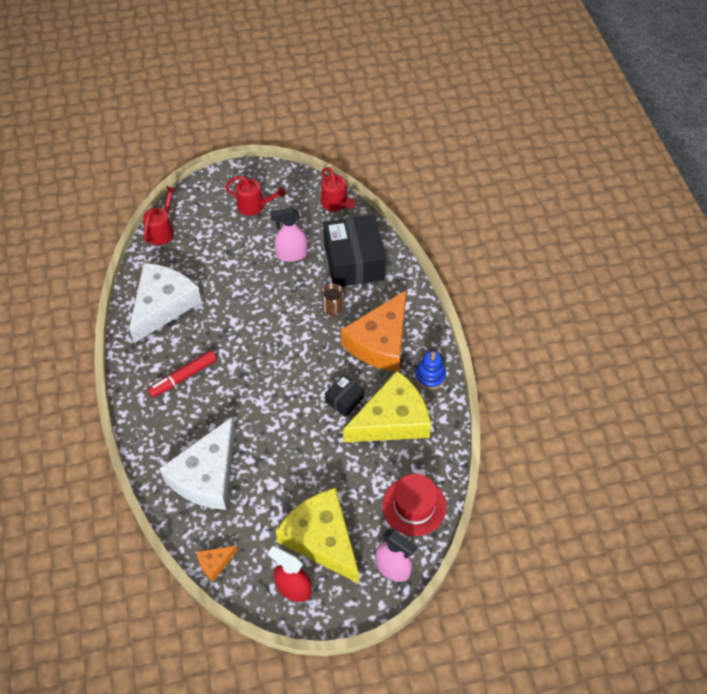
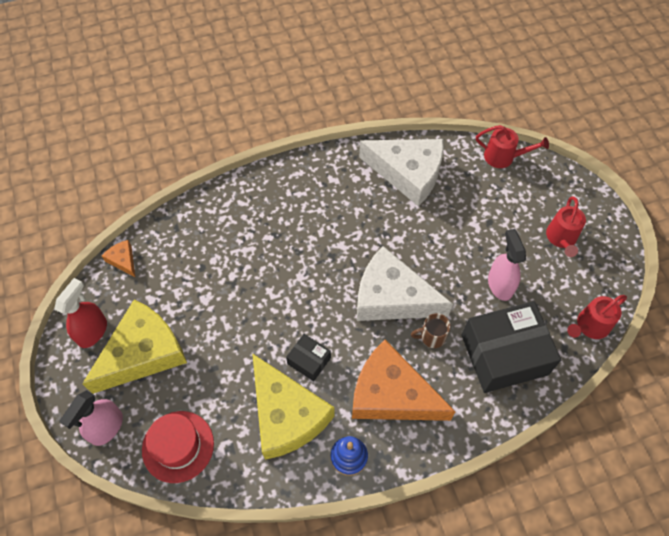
camera: 85 degrees right, 5 degrees up
red marker [148,350,217,397] -> none
white cheese [159,417,235,510] -> white cheese moved to [357,246,453,321]

